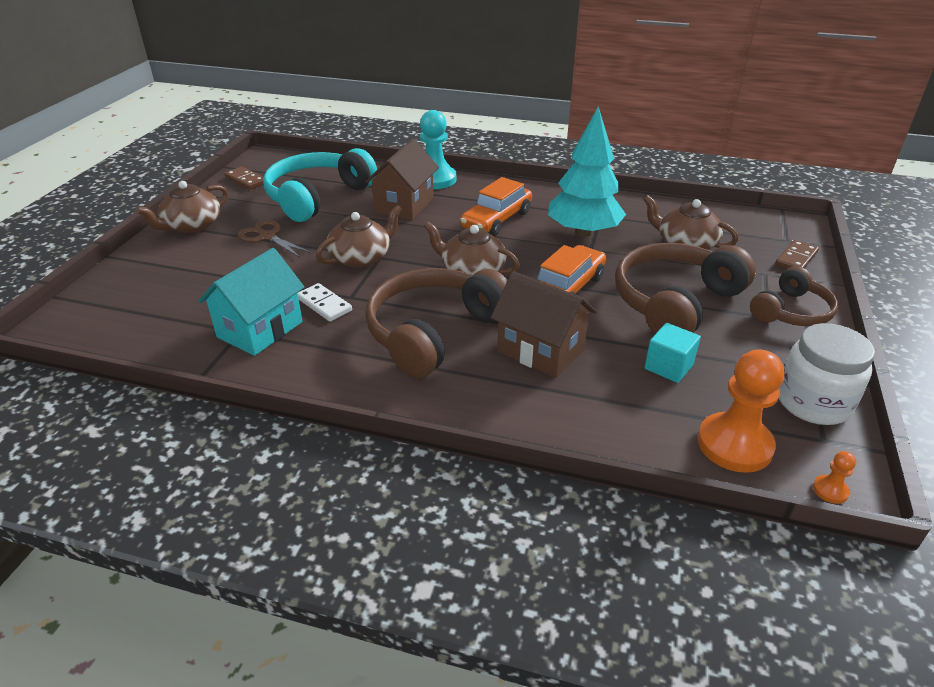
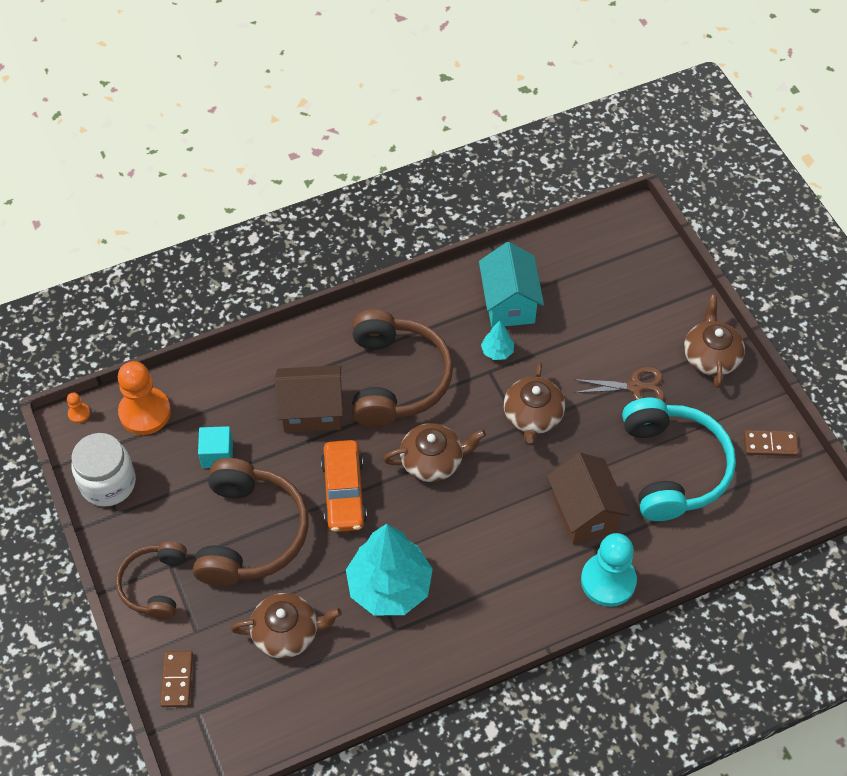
camera: 140 degrees right, 20 degrees up
white domino [298,283,352,321] -> turquoise tree [481,321,514,360]
orange car [460,177,532,236] -> none

